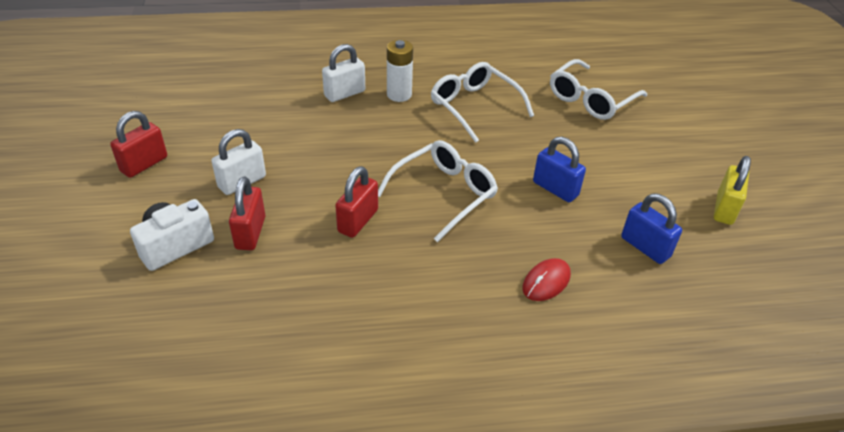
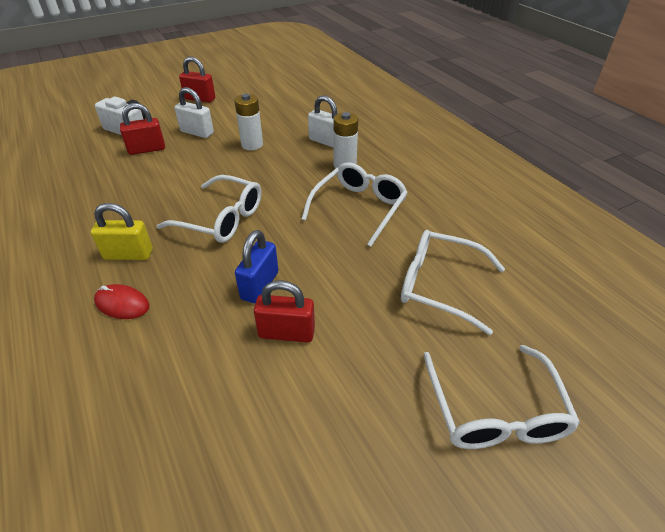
camera: 70 degrees right, 0 degrees up
red padlock [335,166,378,238] -> red padlock moved to [254,280,315,343]
blue padlock [621,193,682,264] -> none
yellow padlock [714,156,751,225] -> yellow padlock moved to [91,203,153,260]
none -> white battery [235,93,263,150]
none -> white glasses [423,345,580,449]

